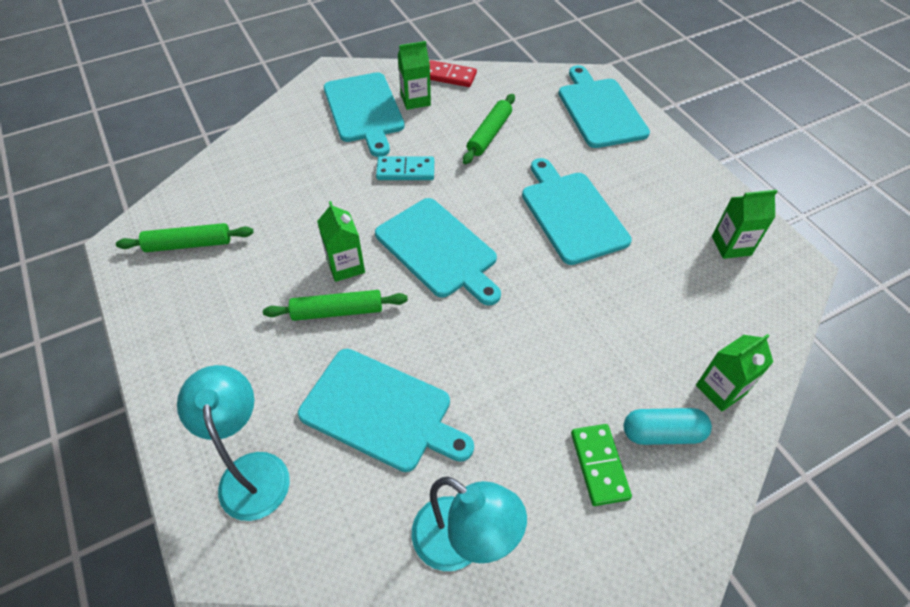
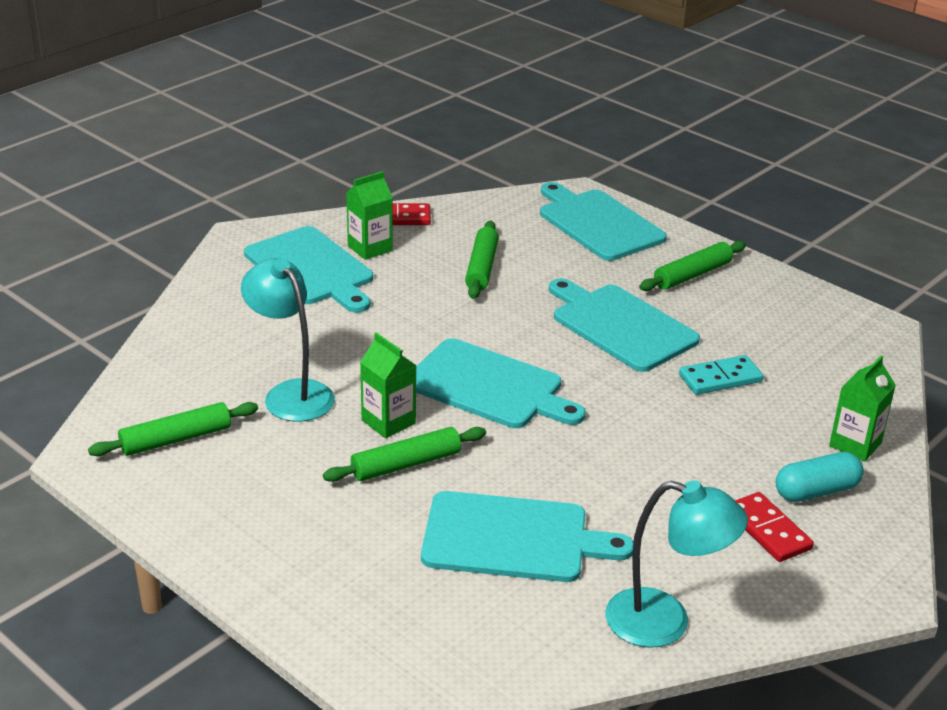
camera: 20 degrees left, 20 degrees down
turquoise lamp [177,365,290,521] -> turquoise lamp moved to [241,258,335,422]
turquoise domino [376,156,434,180] -> turquoise domino moved to [679,355,764,395]
green domino [571,424,632,506] -> red domino [735,492,814,562]
green carton [712,190,777,259] -> none
none -> green rolling pin [639,241,746,291]

